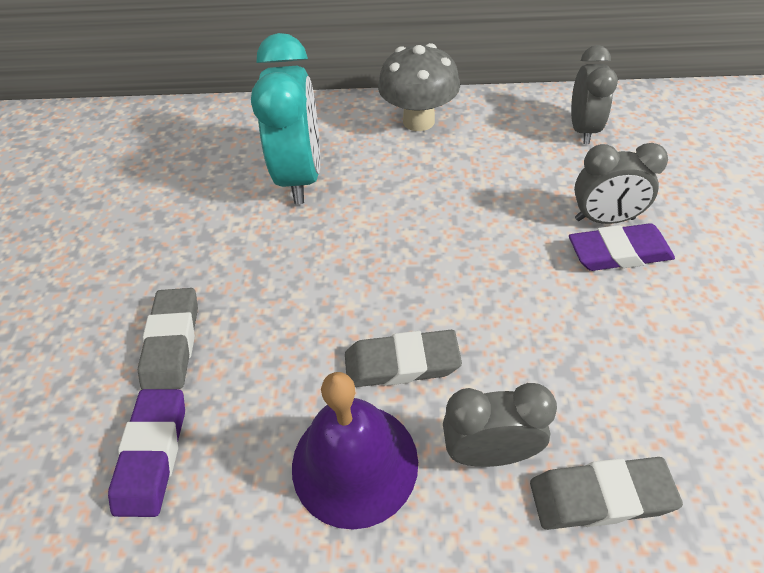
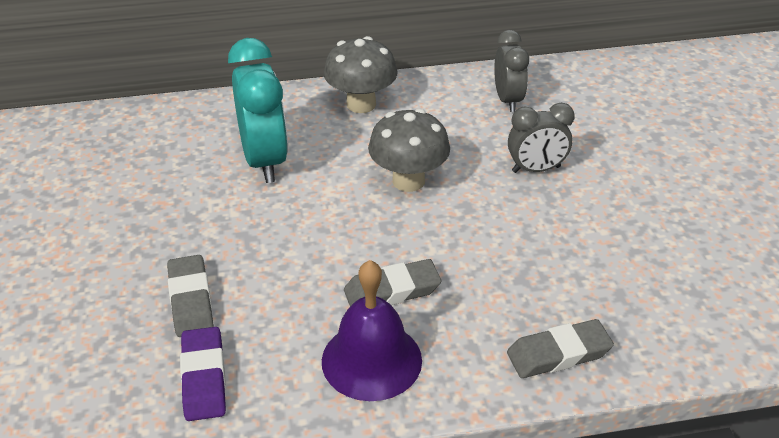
camera: 15 degrees left, 10 degrees down
grey clock [443,383,557,467] -> none
purple eraser [569,223,675,271] -> none
none -> grey mushroom [368,109,450,192]

